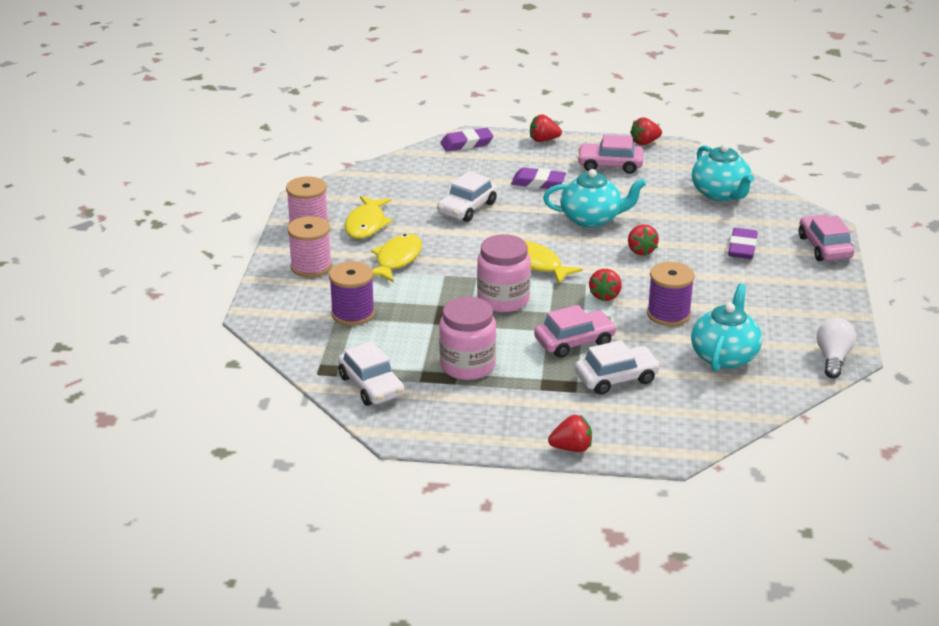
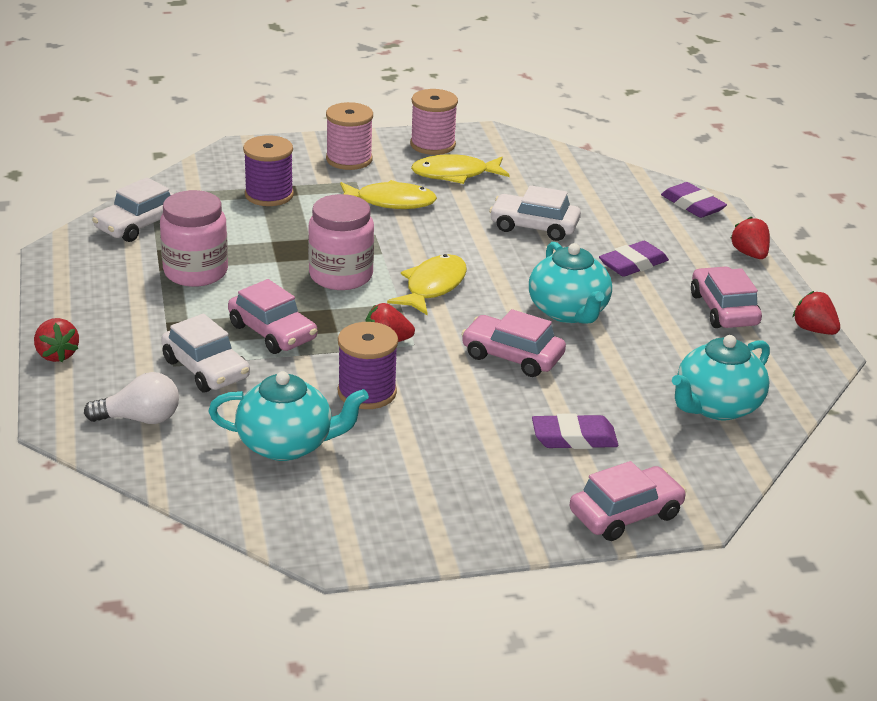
camera: 70 degrees right, 0 degrees up
purple eraser [511,168,566,189] -> purple eraser turned 60 degrees clockwise [599,241,669,277]
red strawberry [628,224,659,256] -> pink car [461,309,566,377]
white light bulb [817,318,856,378] -> white light bulb moved to [84,372,179,424]

